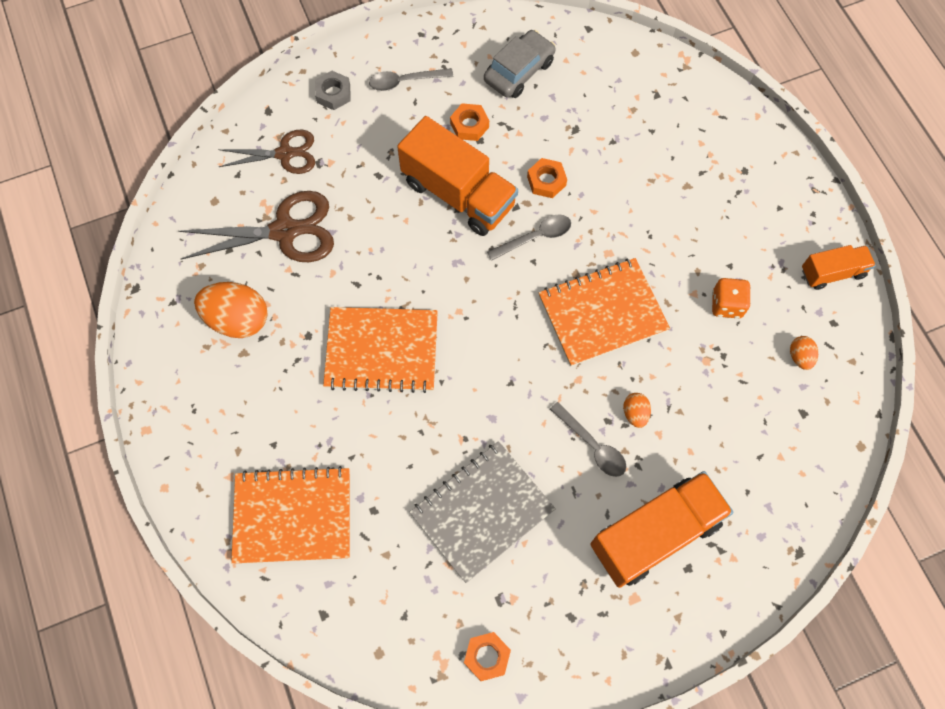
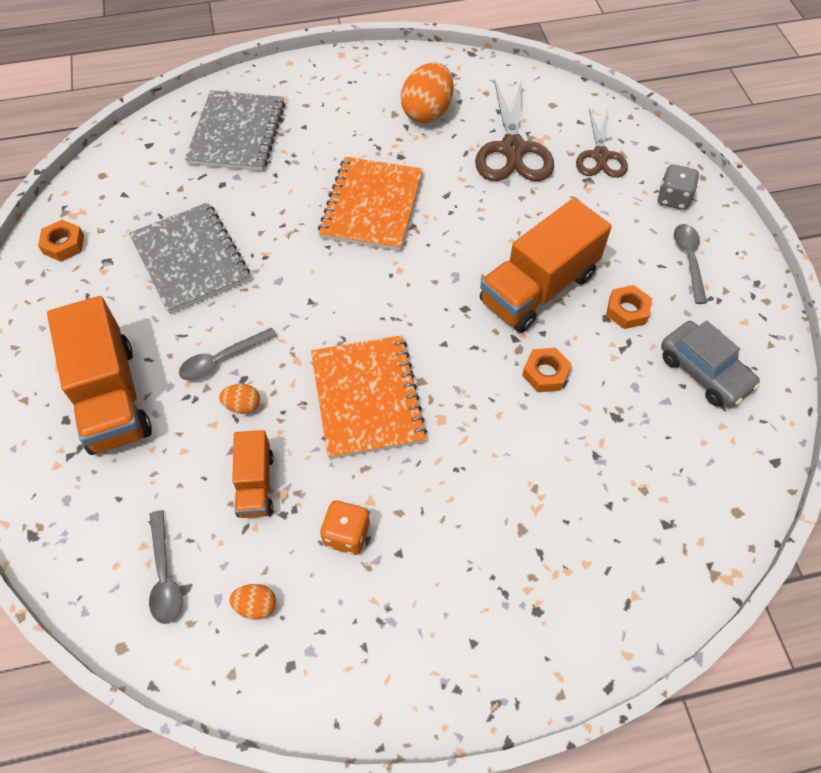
camera: 100 degrees right, 10 degrees down
orange notebook [231,466,350,564] -> grey notebook [185,90,285,171]
grey nut [315,71,351,110] -> grey dice [658,164,699,210]
grey spoon [487,215,571,261] -> grey spoon moved to [149,510,183,624]
orange truck [802,245,876,290] -> orange truck moved to [232,430,274,518]

